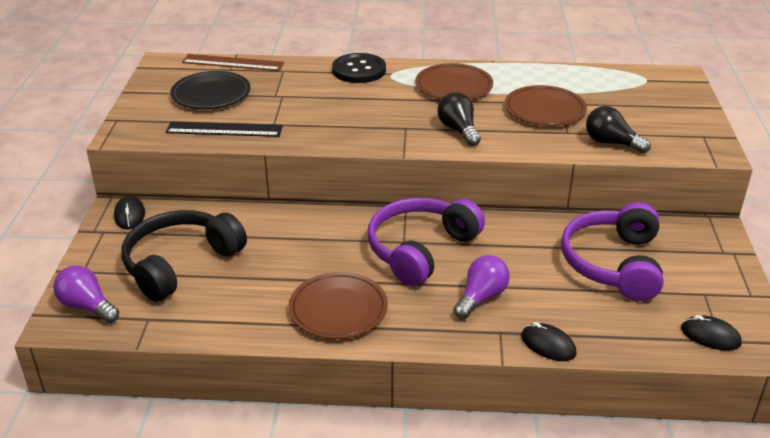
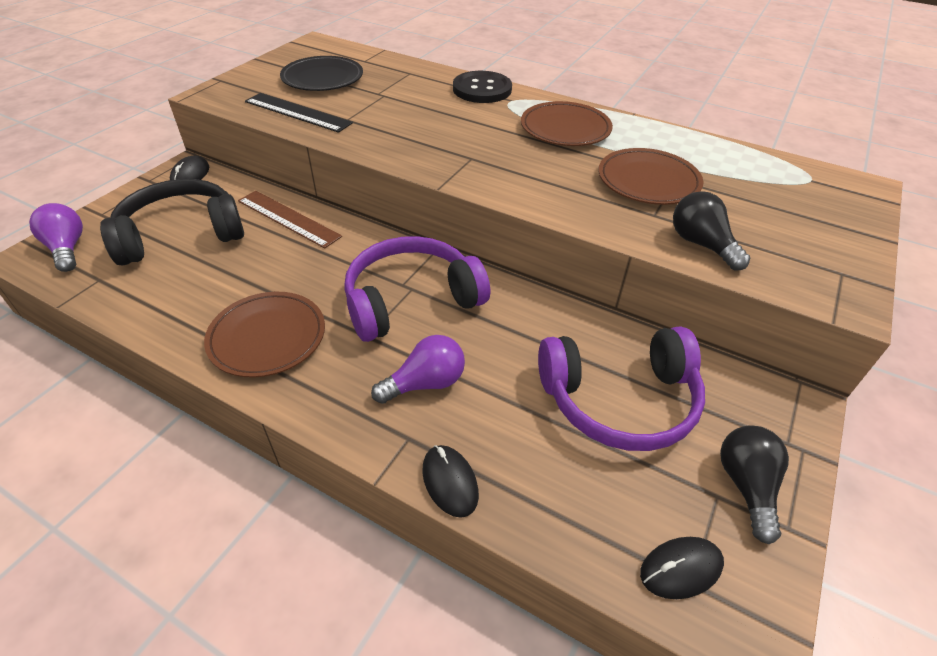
camera: 25 degrees right, 10 degrees up
brown ruler [182,54,284,71] -> brown ruler moved to [238,191,342,248]
black light bulb [437,92,481,146] -> black light bulb moved to [720,425,789,544]
purple headphones [561,202,664,301] -> purple headphones turned 135 degrees counterclockwise [538,326,705,451]
black mouse [681,315,742,351] -> black mouse turned 75 degrees counterclockwise [640,537,724,599]

